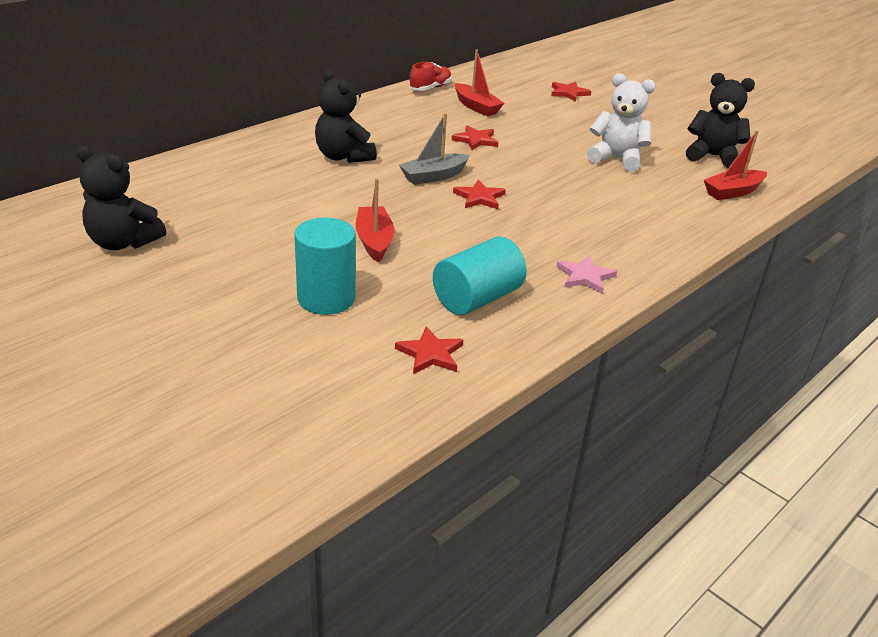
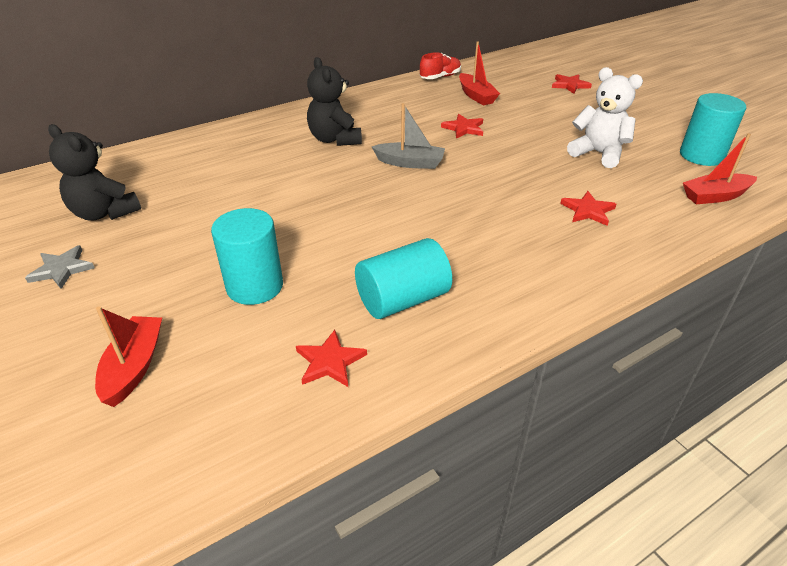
camera: 15 degrees right, 5 degrees up
red boat [356,178,394,262] -> red boat moved to [95,306,162,407]
grey boat [399,113,470,185] -> grey boat turned 150 degrees counterclockwise [372,103,445,169]
red star [453,180,506,209] -> red star moved to [560,191,616,226]
pink star [556,255,617,294] -> none
black teddy bear [686,73,755,169] -> turquoise cylinder [680,93,746,166]
none -> grey star [25,245,95,289]

